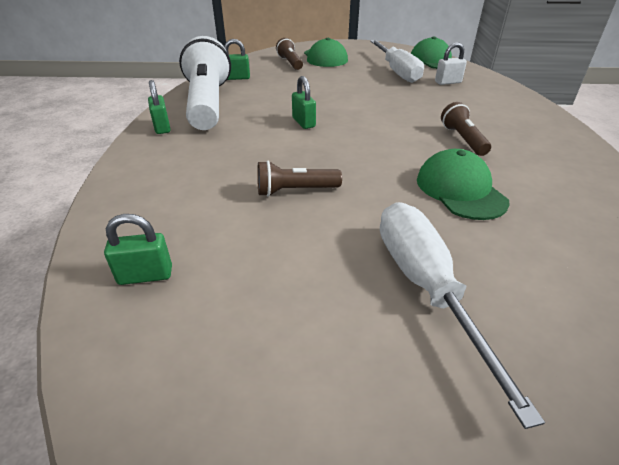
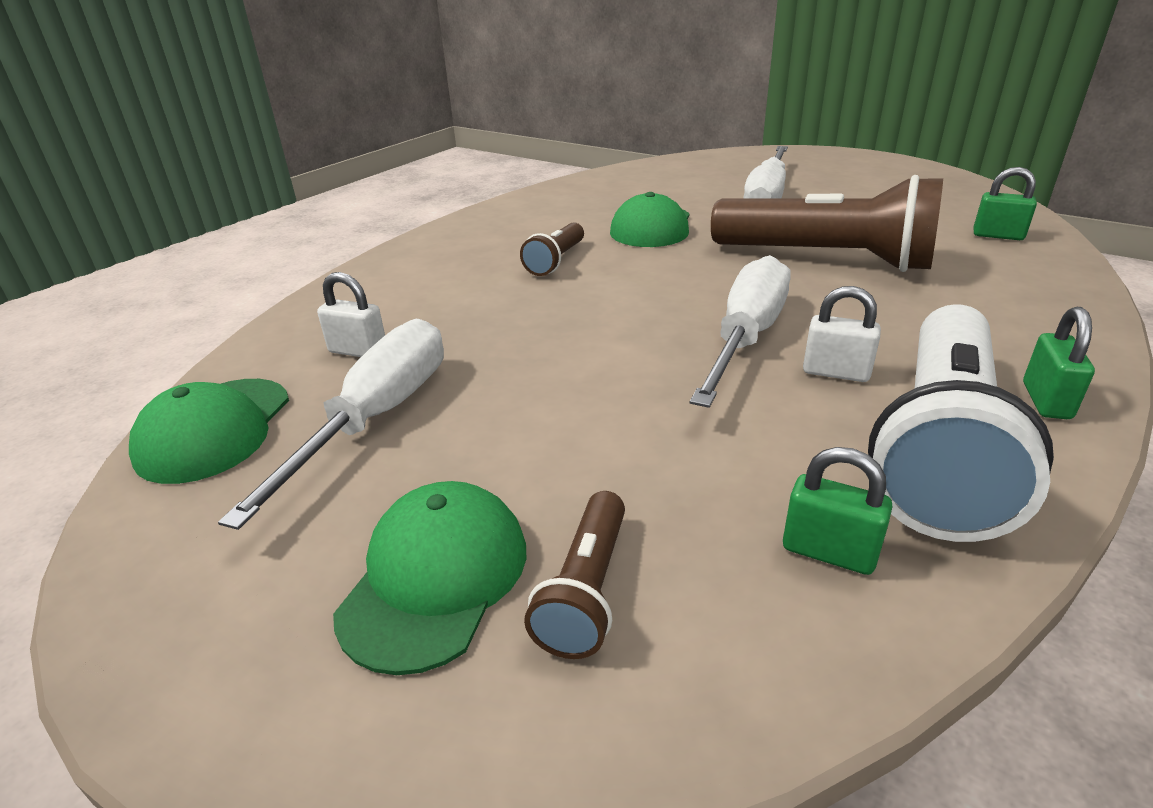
camera: 145 degrees left, 5 degrees down
brown flashlight [257,161,342,197] -> brown flashlight [711,175,943,272], size x2.13
green padlock [292,76,316,129] -> white screwdriver [690,255,791,408]
none -> white padlock [803,286,881,382]

